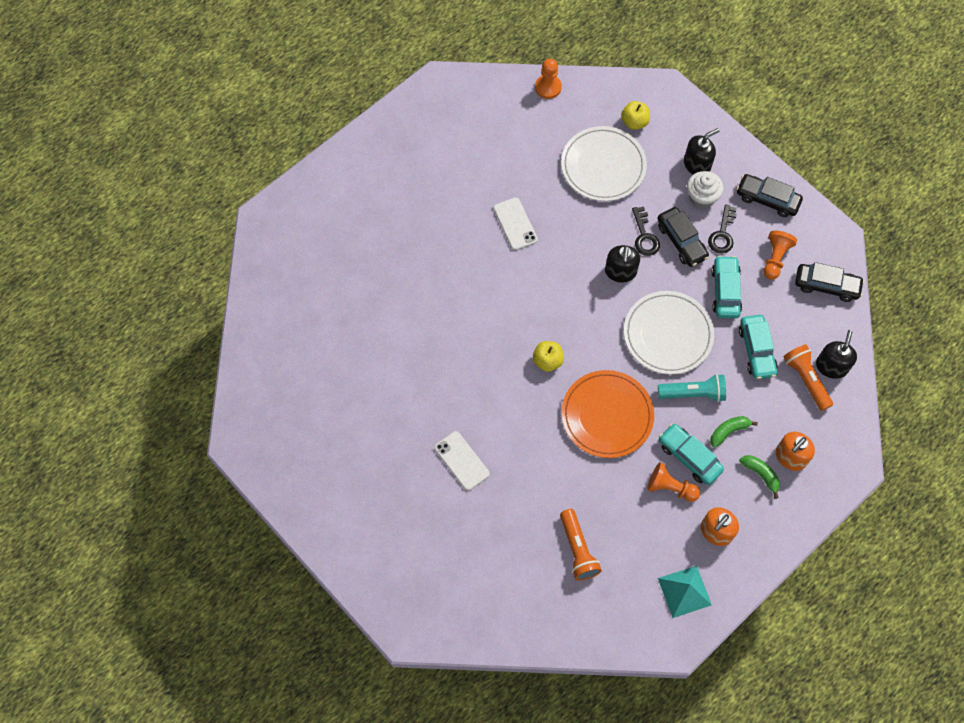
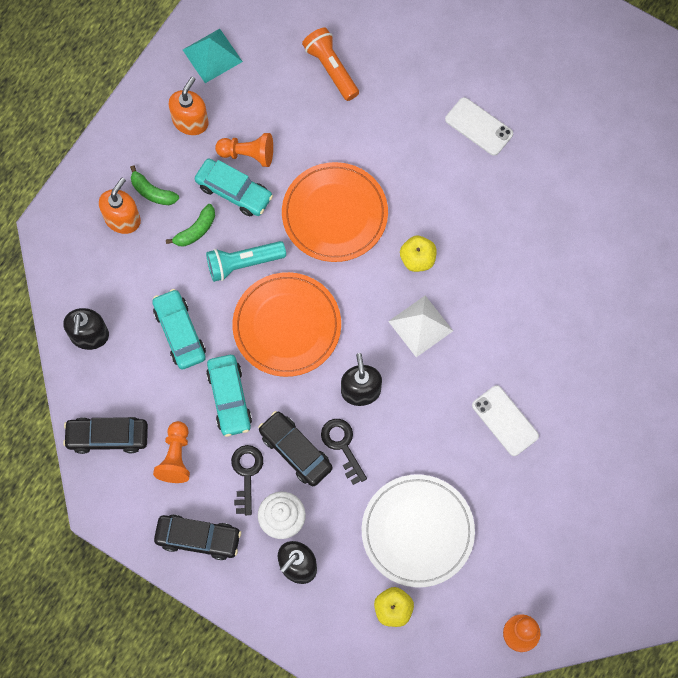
camera: 165 degrees right, 5 degrees up
white plate [624,291,714,375] -> orange plate [232,272,341,377]
orange flashlight [783,344,833,411] -> none
none -> white pyramid [388,296,453,357]

